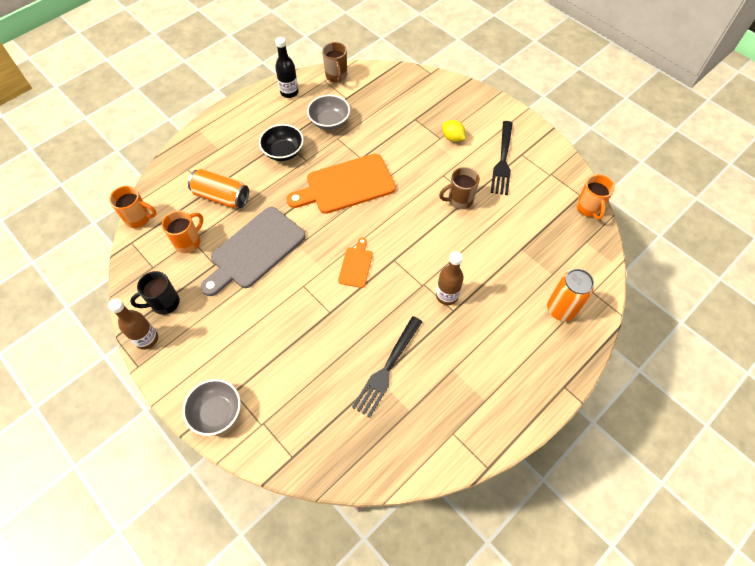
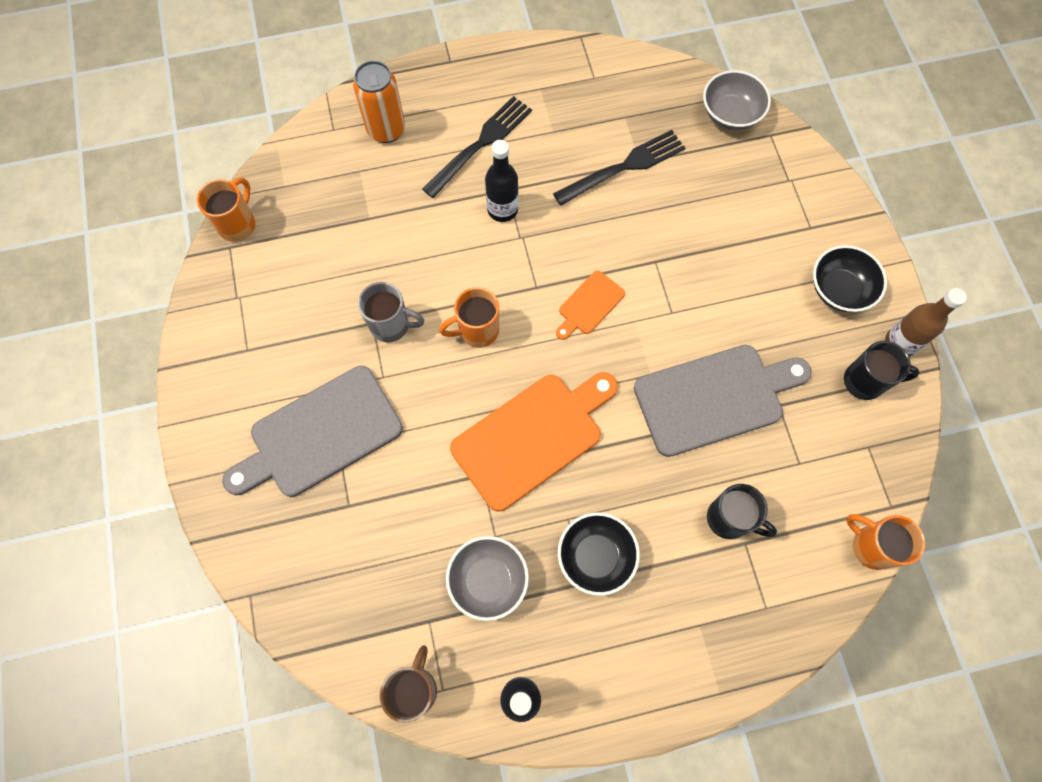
camera: 150 degrees left, 10 degrees up
orange mug [162,210,203,253] -> orange mug moved to [439,287,499,348]
grey bowl [183,379,241,436] -> grey bowl moved to [703,70,771,130]
orange can [188,169,249,208] -> black mug [707,484,777,539]
orange cutting board [286,154,396,214] -> orange cutting board turned 45 degrees counterclockwise [450,372,618,511]
brown bottle [436,252,464,305] -> black bottle [485,140,519,222]
brown mug [439,167,480,209] -> grey mug [358,282,424,343]
yellow lemon [443,120,466,142] -> grey cutting board [222,366,403,497]
black fork [491,121,513,195] -> black fork moved to [422,96,532,198]
none -> black bowl [813,245,887,312]

